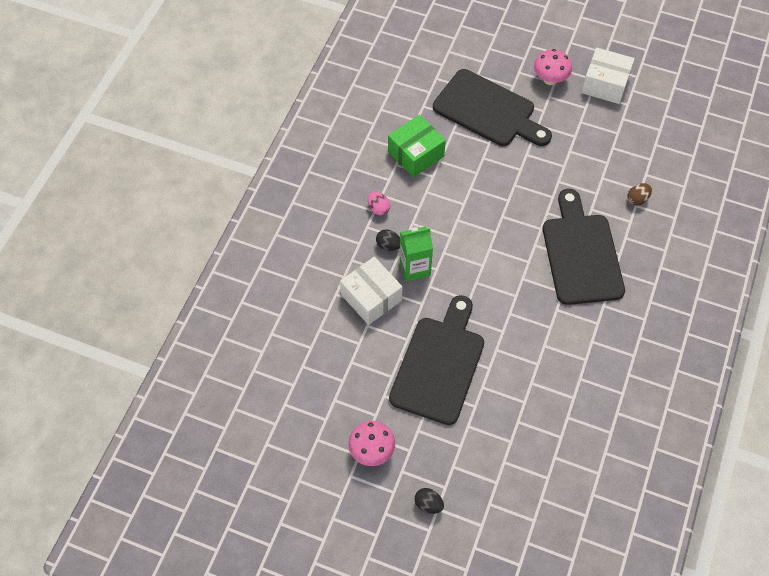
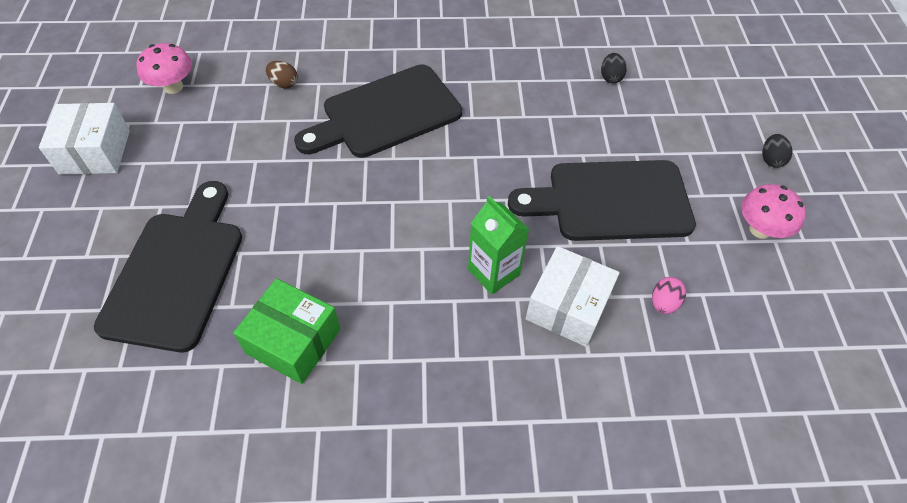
camera: 115 degrees left, 5 degrees down
pink egg [368,191,390,215] -> pink egg moved to [652,277,686,314]
black egg [376,229,400,251] -> black egg moved to [601,53,627,83]
pink mushroom [534,49,572,85] -> pink mushroom moved to [136,43,192,94]

